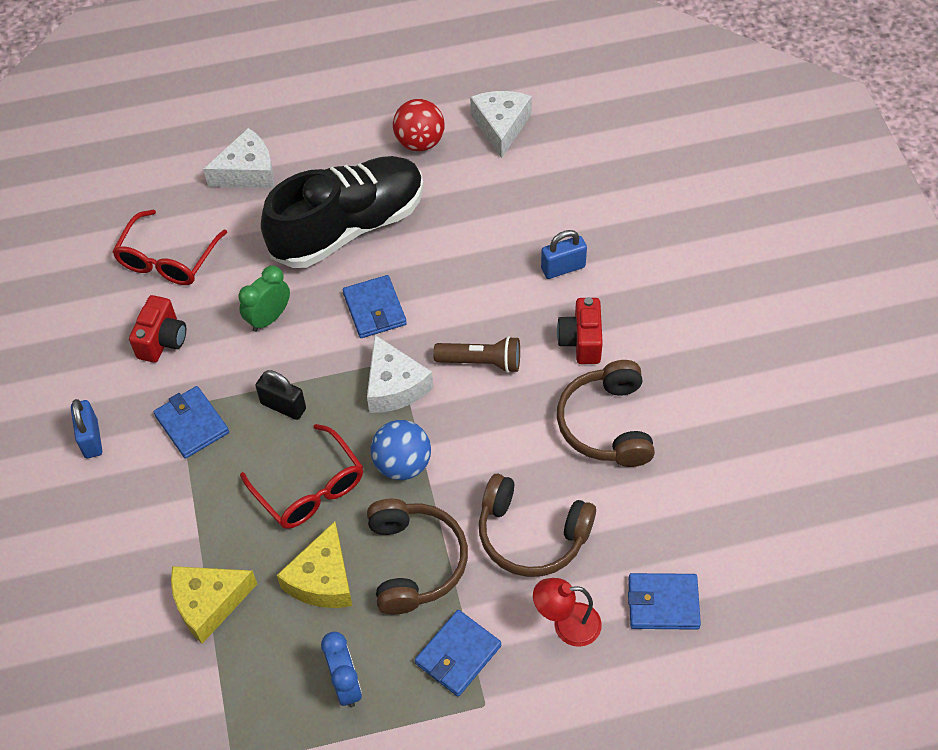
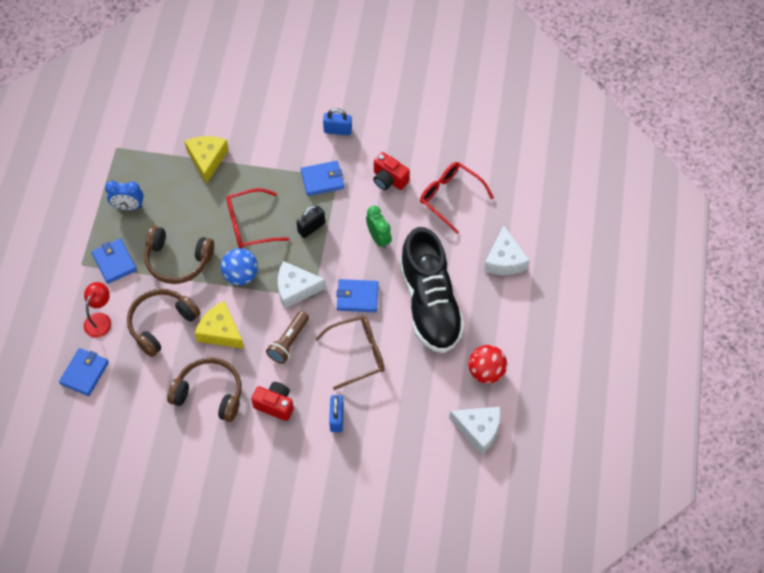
camera: 110 degrees right, 5 degrees up
yellow cheese [277,521,352,608] -> yellow cheese moved to [195,301,244,349]
none -> brown glasses [315,316,385,390]

